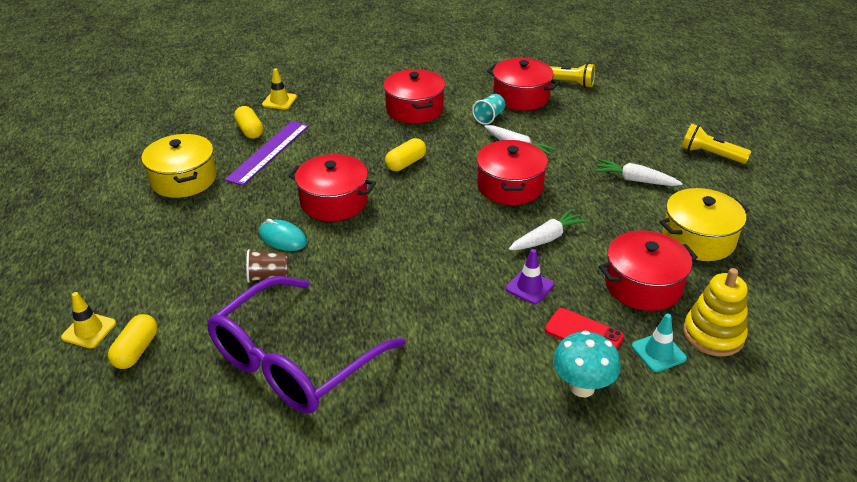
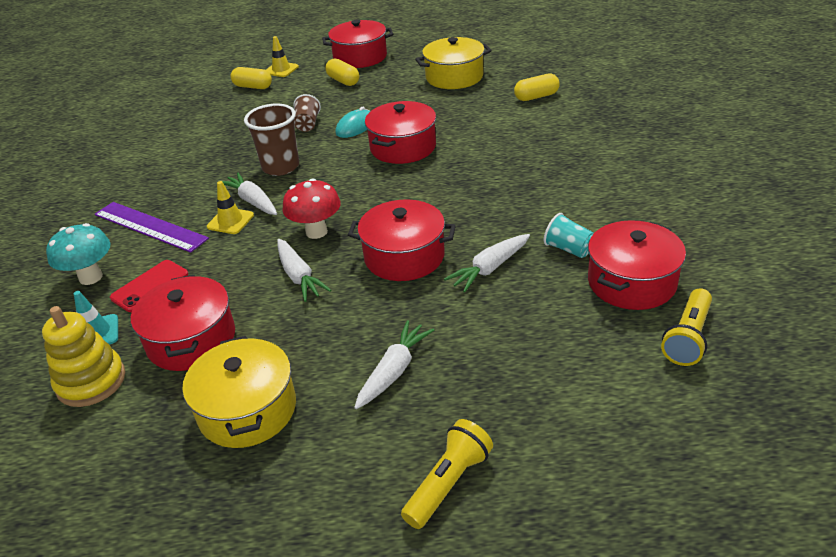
camera: 100 degrees right, 0 degrees up
purple glasses [207,276,405,413] -> none
purple ruler [225,121,309,186] -> purple ruler moved to [95,202,209,253]
yellow traffic cone [262,68,297,110] -> yellow traffic cone moved to [207,181,254,234]
red pot [383,69,445,123] -> red pot moved to [322,20,393,68]
yellow capsule [385,138,426,171] -> yellow capsule moved to [325,58,359,86]
purple traffic cone [505,249,554,304] -> none
none -> white carrot [222,173,277,215]
none -> brown cup [244,104,299,176]
none -> red mushroom [282,178,341,239]

